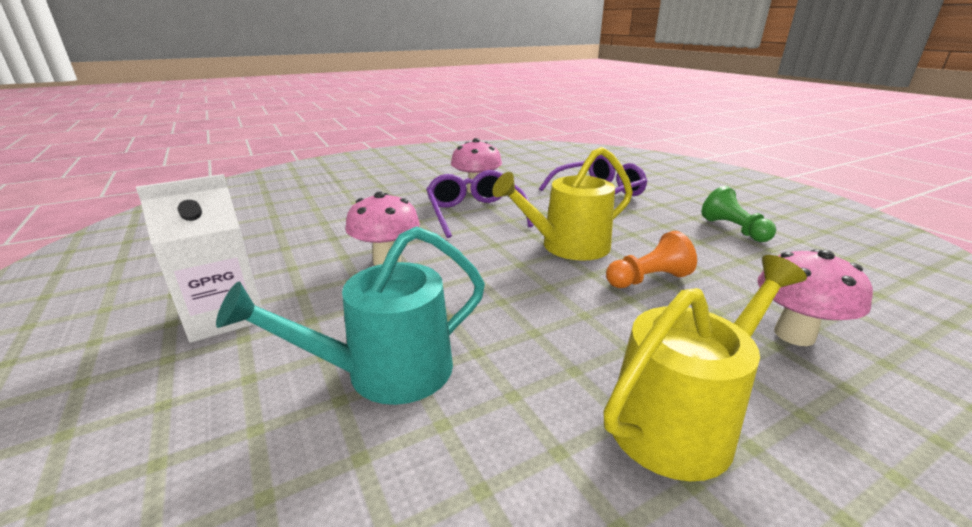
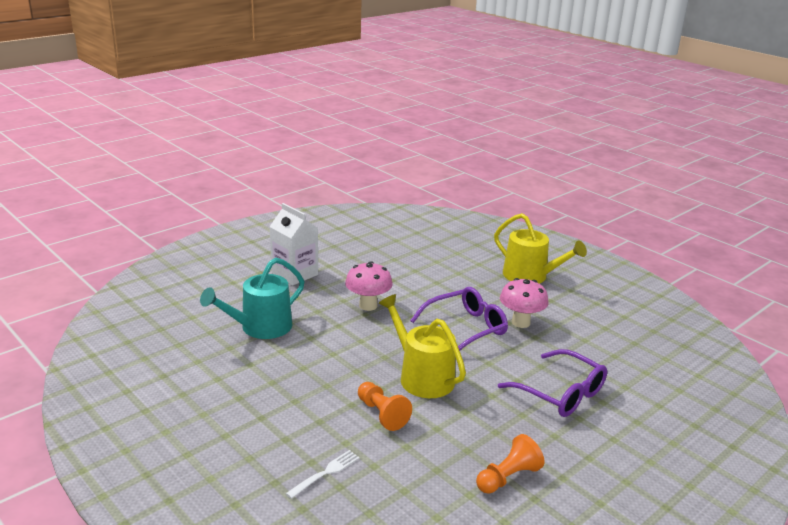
camera: 75 degrees right, 0 degrees up
turquoise watering can [216,226,485,405] -> turquoise watering can turned 90 degrees counterclockwise [200,258,304,339]
yellow watering can [604,255,807,481] -> yellow watering can moved to [494,213,587,284]
green pawn [702,186,776,242] -> orange pawn [476,434,544,494]
pink mushroom [758,249,873,346] -> white fork [286,450,360,499]

